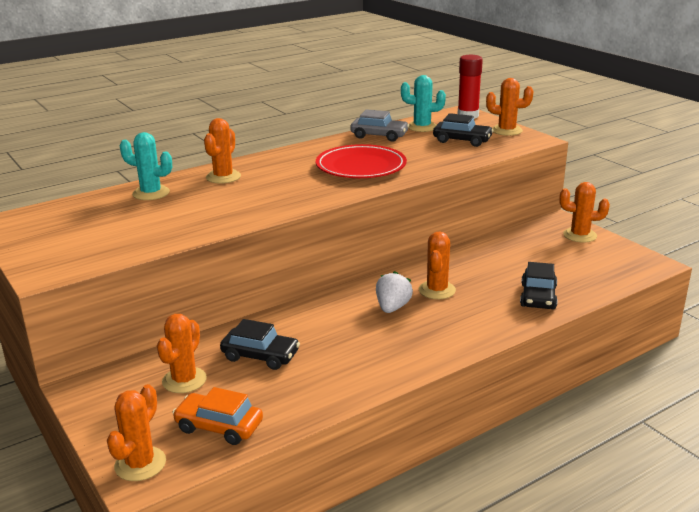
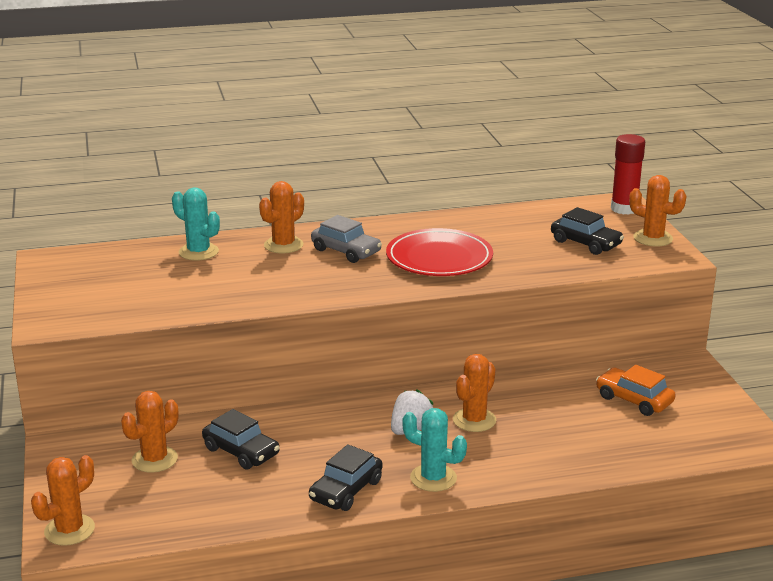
camera: 20 degrees right, 0 degrees up
orange car [172,387,263,445] -> orange car moved to [596,365,676,416]
grey car [350,109,409,142] -> grey car moved to [311,215,382,263]
turquoise cactus [401,75,446,132] -> turquoise cactus moved to [402,408,467,492]
black car [520,262,558,310] -> black car moved to [309,444,383,511]
orange cactus [560,182,610,242] -> none

